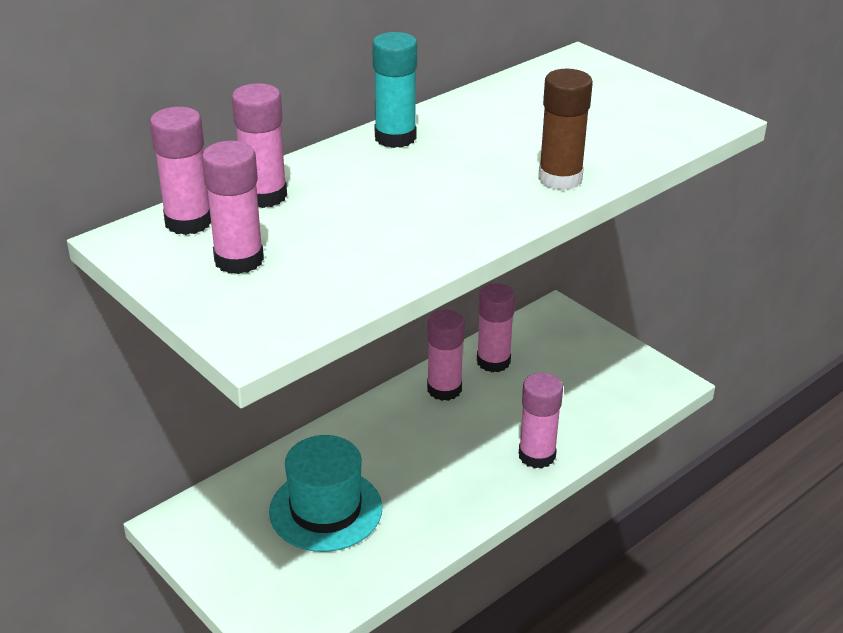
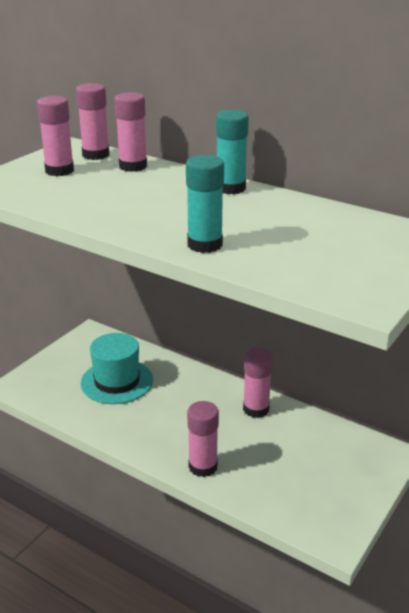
camera: 75 degrees right, 5 degrees down
pink glue stick [477,283,515,372] -> none
brown glue stick [538,69,593,190] -> turquoise glue stick [186,155,224,253]

